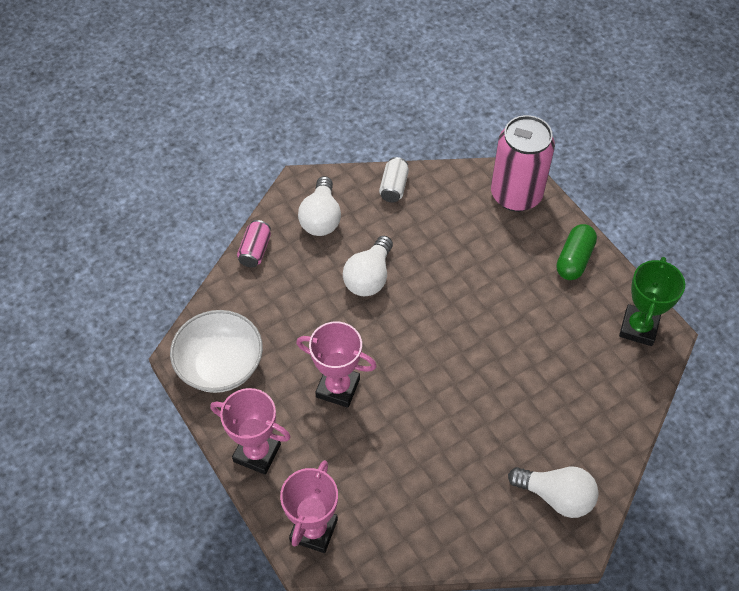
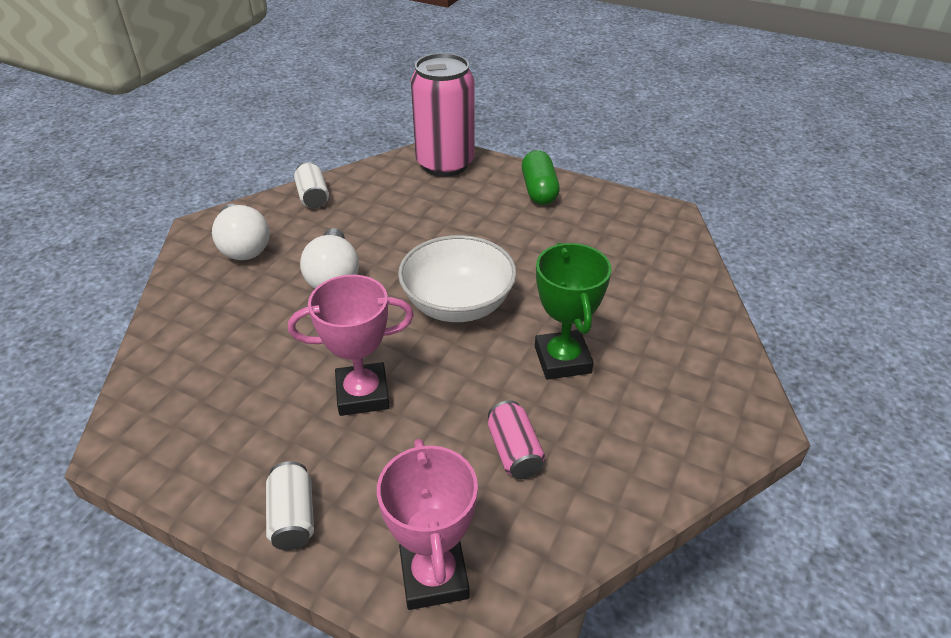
camera: 30 degrees left, 15 degrees down
white bowl [170,310,263,393] -> white bowl moved to [398,235,517,322]
pink trophy [210,388,291,475] -> white can [266,461,314,550]
pink can [237,220,271,268] -> pink can moved to [488,400,545,479]
white light bulb [508,467,599,518] -> none
green trophy [619,257,685,346] -> green trophy moved to [535,243,611,380]

